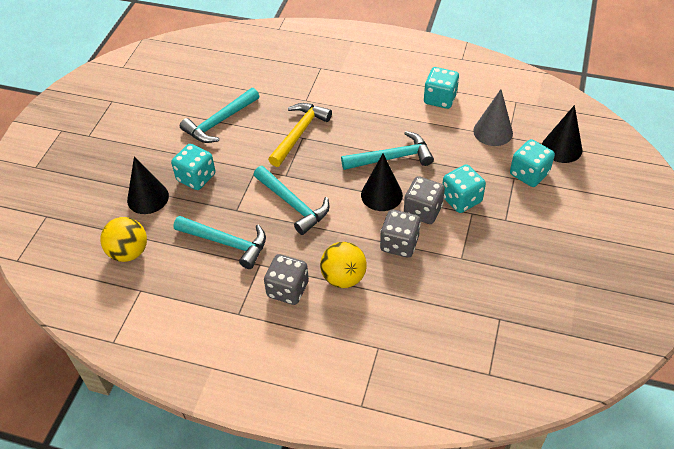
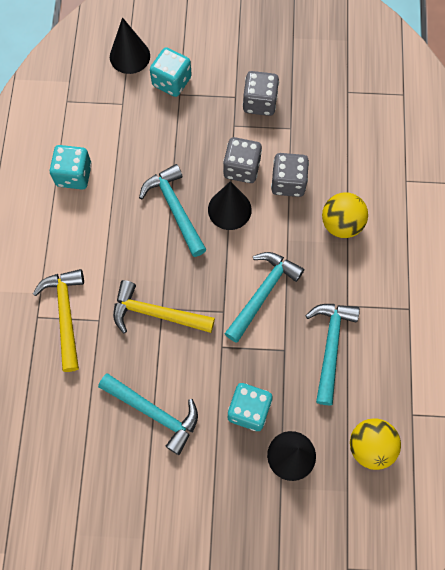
camera: 105 degrees left, 20 degrees up
grey dice [264,254,309,305] -> grey dice moved to [243,71,279,116]
turquoise dice [442,164,486,213] -> none
grey cone [473,89,513,146] -> none
none -> yellow hammer [33,269,84,372]

